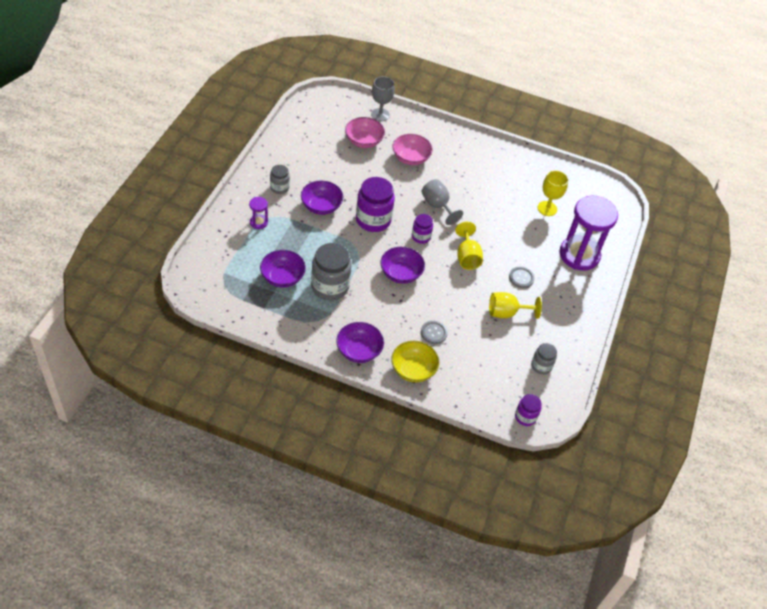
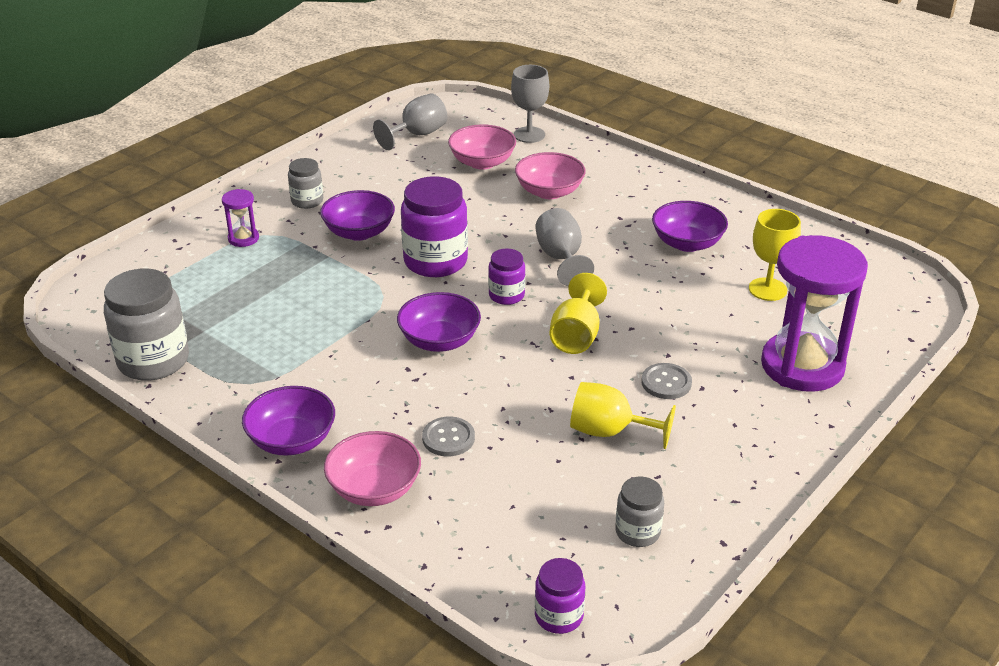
camera: 25 degrees right, 15 degrees down
purple bowl [260,250,306,288] -> purple bowl moved to [652,201,728,252]
grey jar [311,243,352,301] -> grey jar moved to [104,268,189,381]
yellow bowl [391,341,439,382] -> pink bowl [324,431,421,506]
none -> grey goblet [373,93,447,150]

